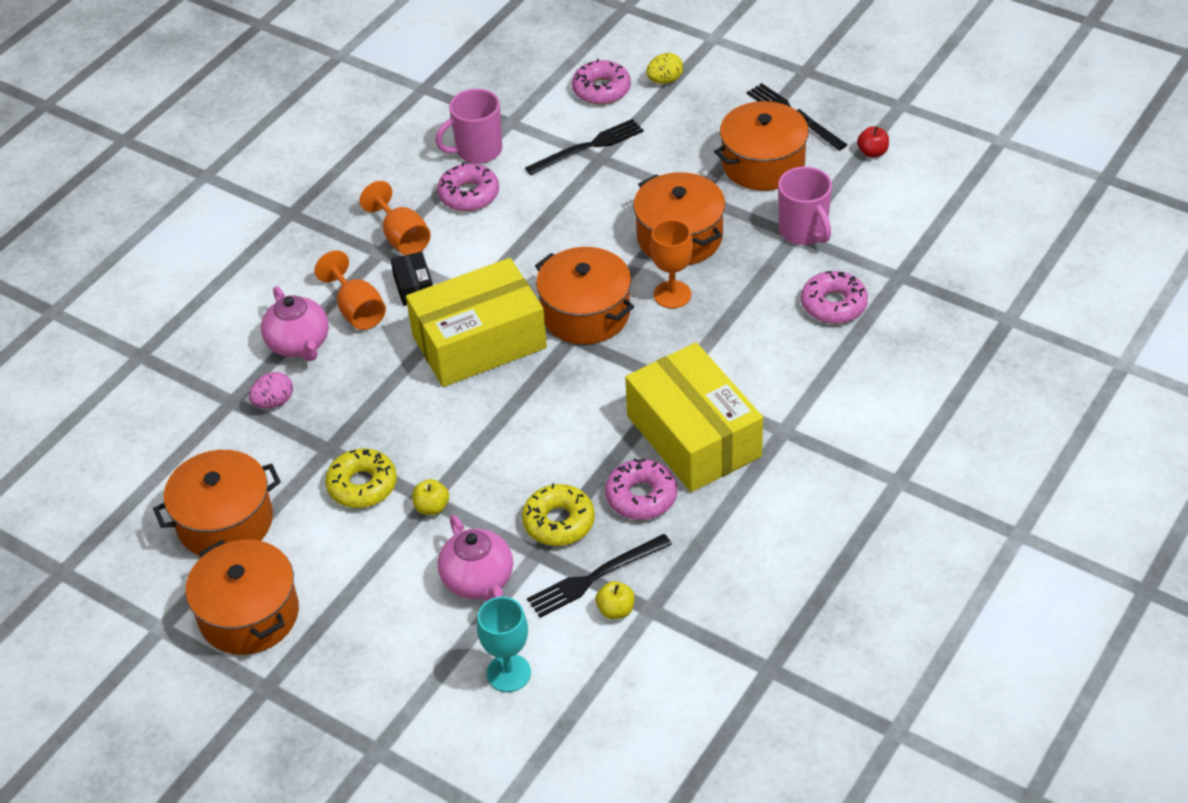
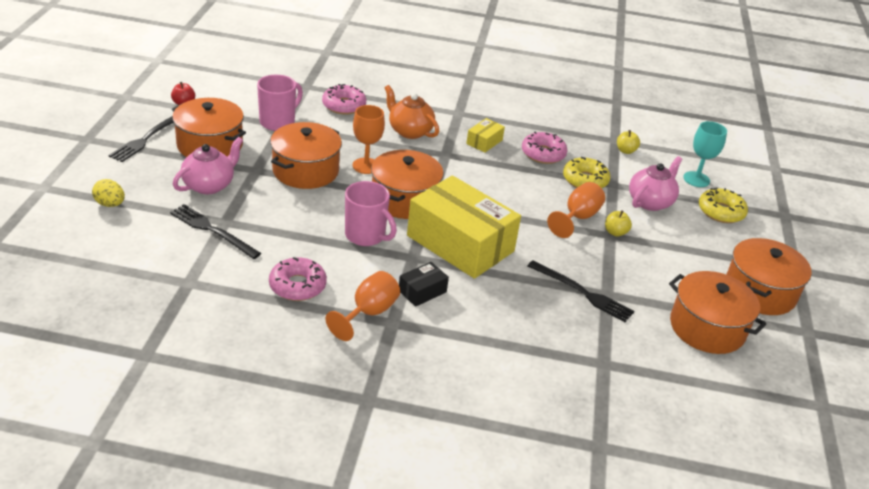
camera: 120 degrees left, 10 degrees down
pink egg [249,372,293,408] -> none
pink teapot [261,286,329,361] -> pink teapot moved to [173,137,243,194]
orange goblet [314,251,386,330] -> orange goblet moved to [547,182,605,238]
yellow donut [325,448,397,508] -> yellow donut moved to [699,187,748,223]
pink mug [435,89,502,164] -> pink mug moved to [345,181,397,246]
black fork [527,534,672,618] -> black fork moved to [528,261,634,322]
pink donut [572,59,631,105] -> none
yellow box [625,343,763,492] -> yellow box [466,118,505,153], size x0.42
none -> orange teapot [385,85,439,139]

